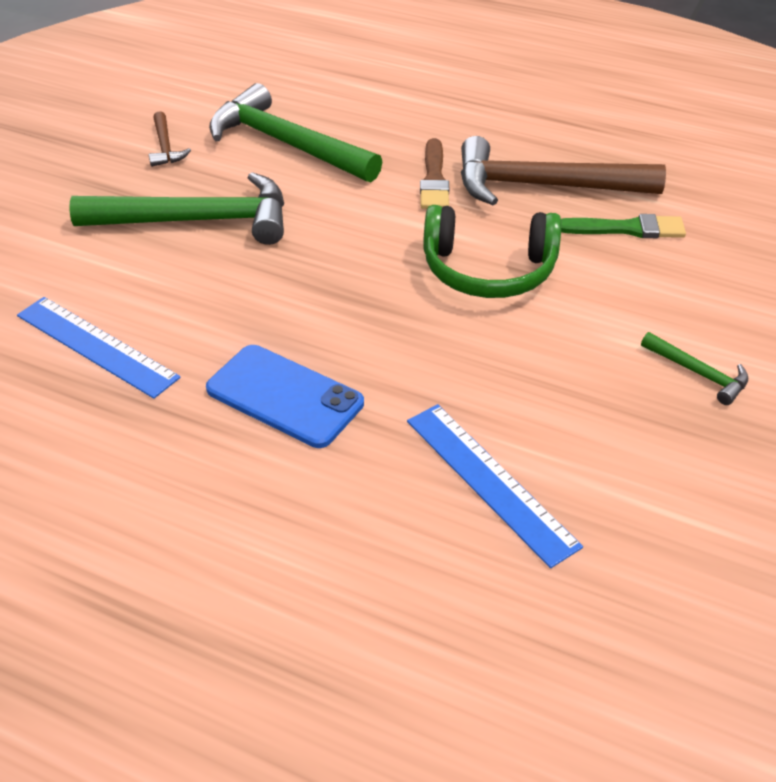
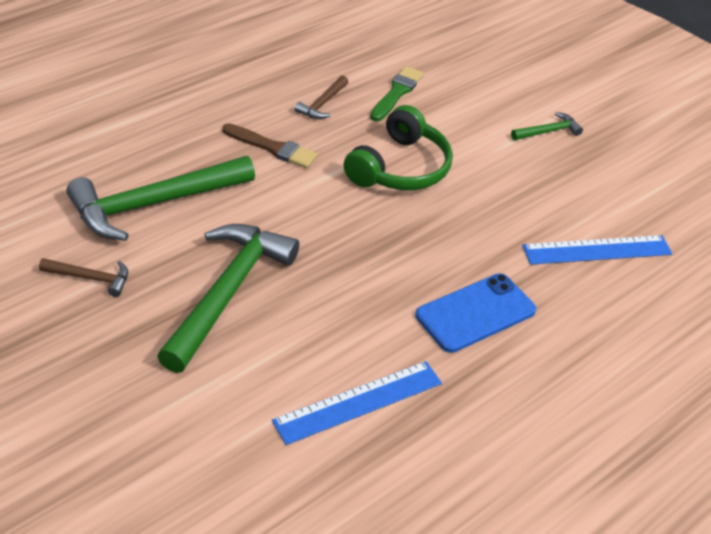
camera: 70 degrees left, 0 degrees up
brown hammer [461,136,666,205] -> brown hammer [295,76,348,119], size x0.45

